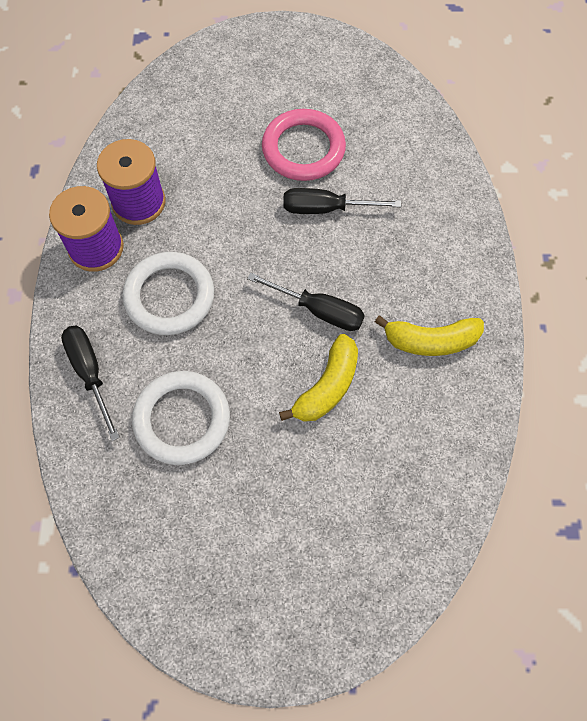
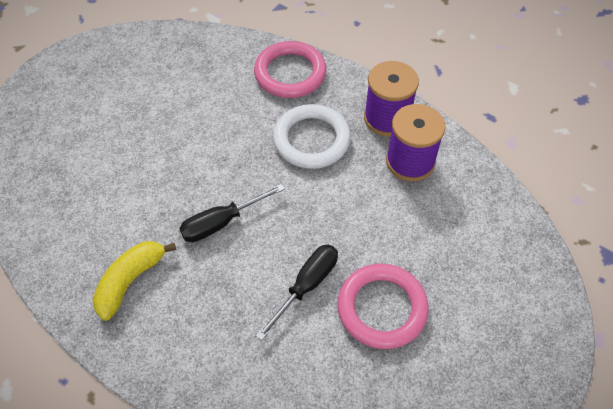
camera: 125 degrees right, 10 degrees down
black screwdriver [61,325,120,441] -> pink ring [254,41,327,98]
white ring [132,371,230,465] -> none
yellow banana [279,334,358,422] -> none

